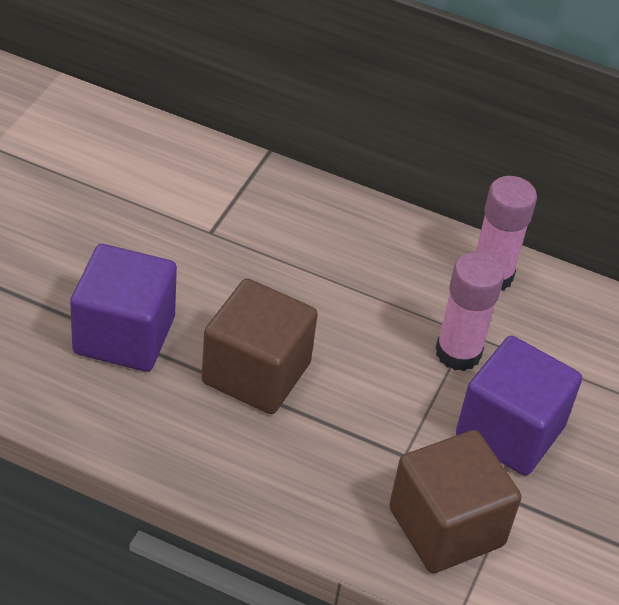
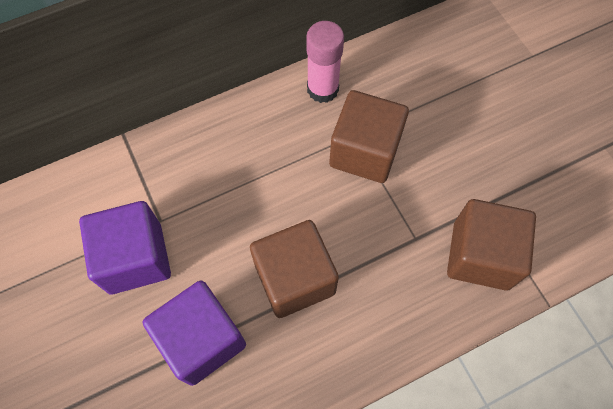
camera: 45 degrees left, 20 degrees up
pink glue stick [436,252,504,371] -> brown cube [329,90,409,183]
purple cube [456,336,582,476] -> purple cube moved to [79,201,171,294]

